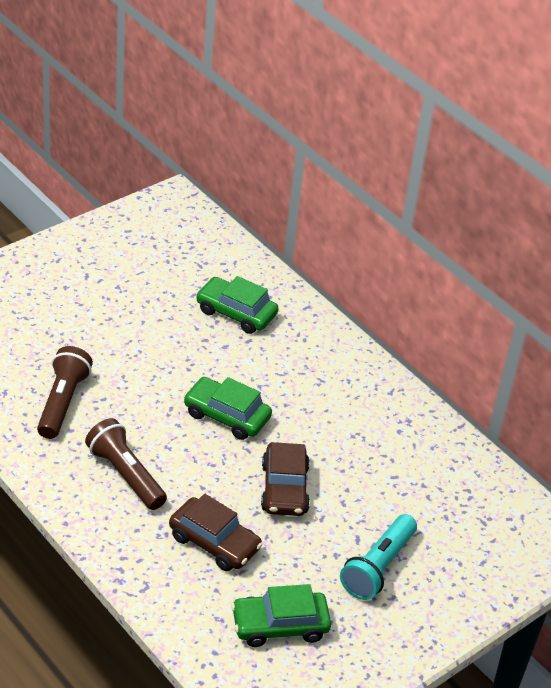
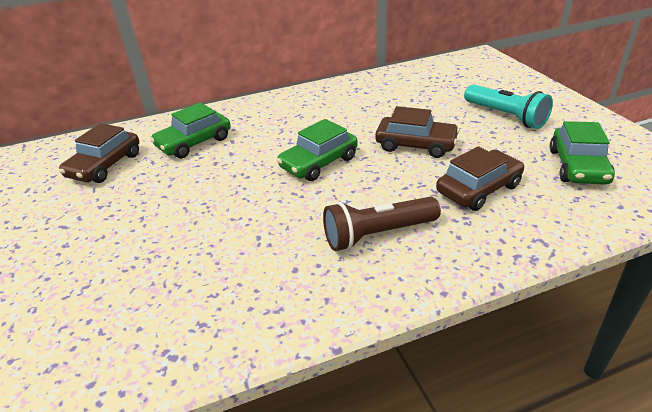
camera: 65 degrees left, 5 degrees down
brown flashlight [37,346,93,439] -> none
none -> brown car [59,123,139,183]

